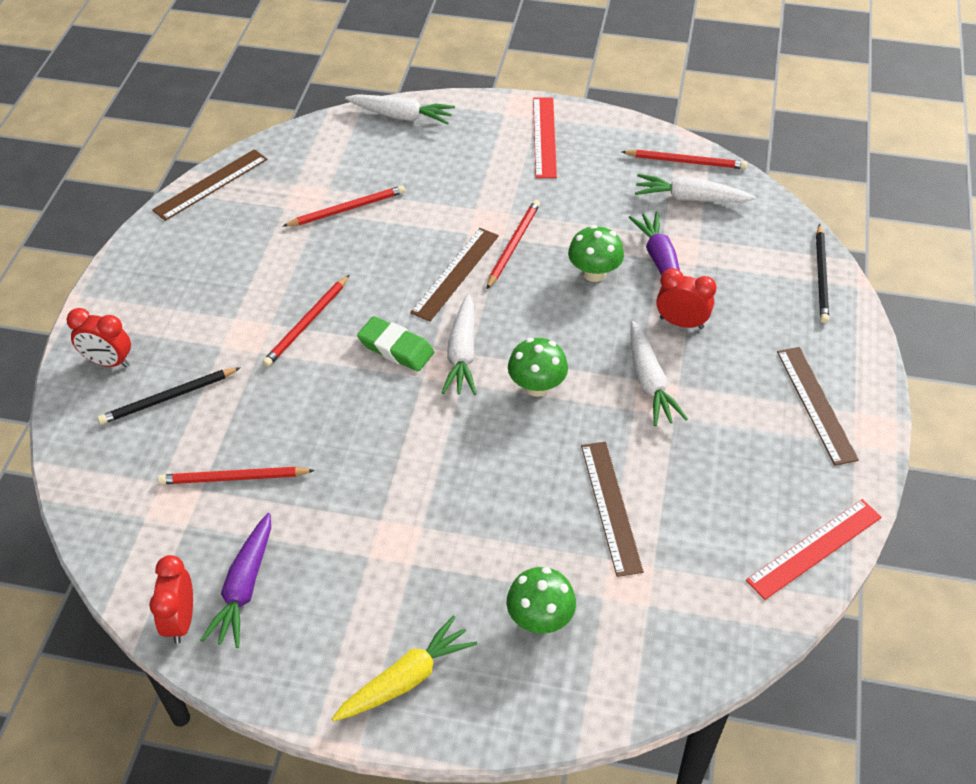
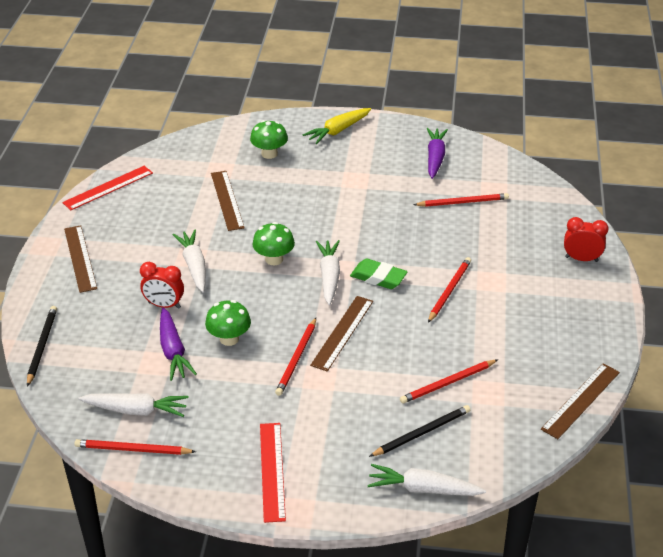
camera: 175 degrees right, 10 degrees down
black pencil [98,367,241,424] -> black pencil moved to [369,405,470,457]
red clock [149,555,193,644] -> none

